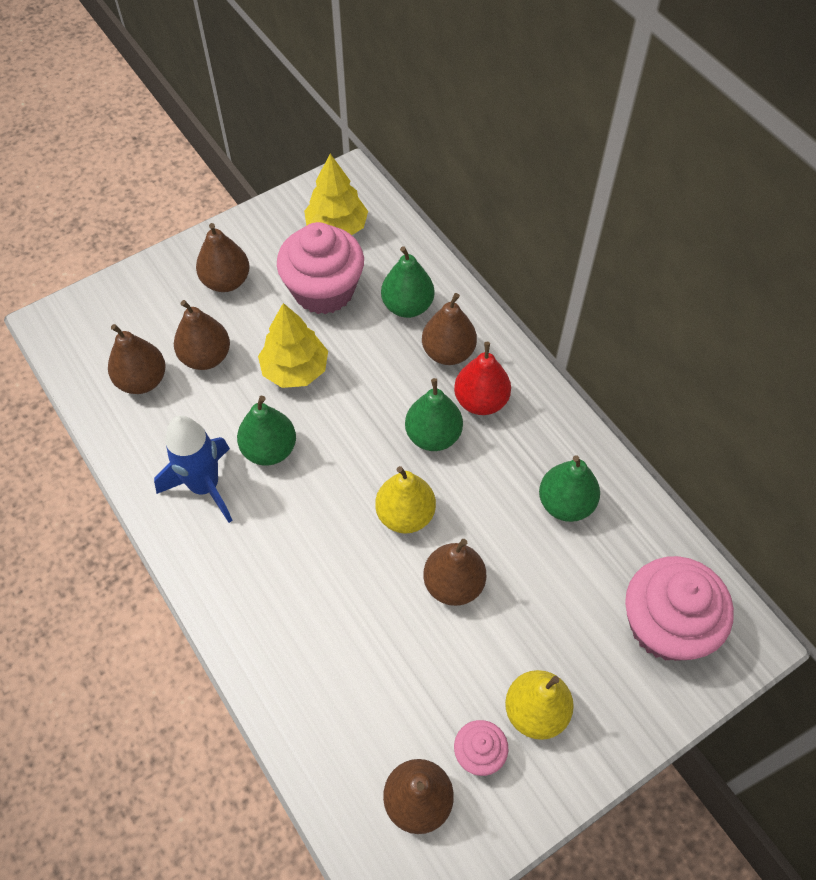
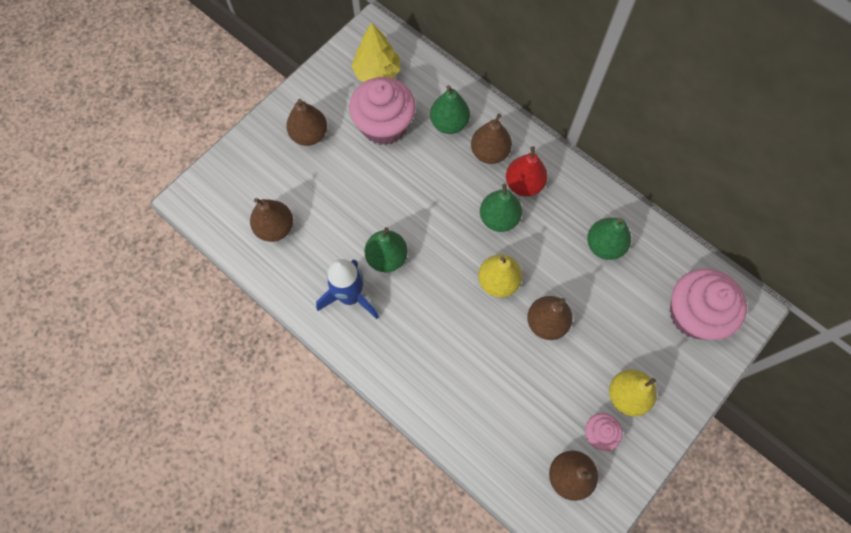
camera: 15 degrees left, 10 degrees up
brown pear [174,300,230,370] -> none
yellow tree [258,303,328,388] -> none

